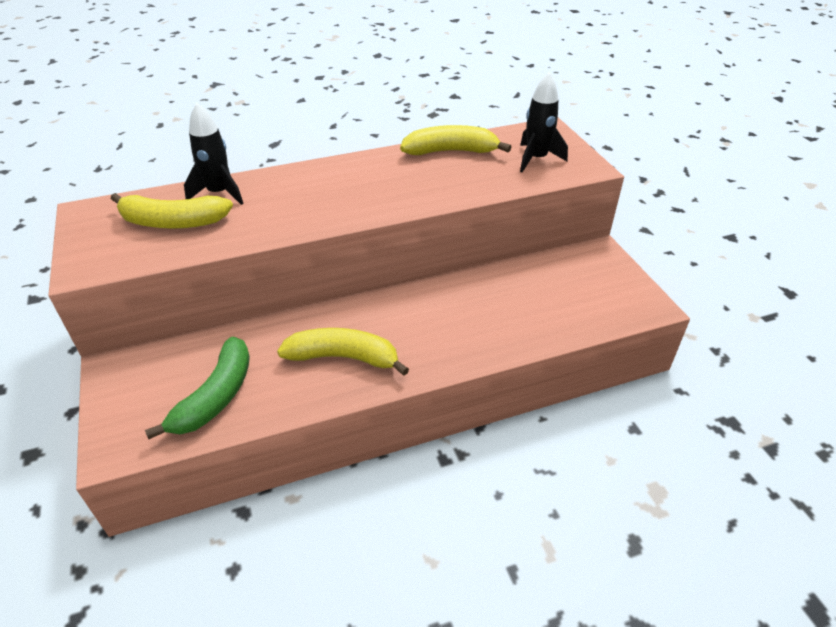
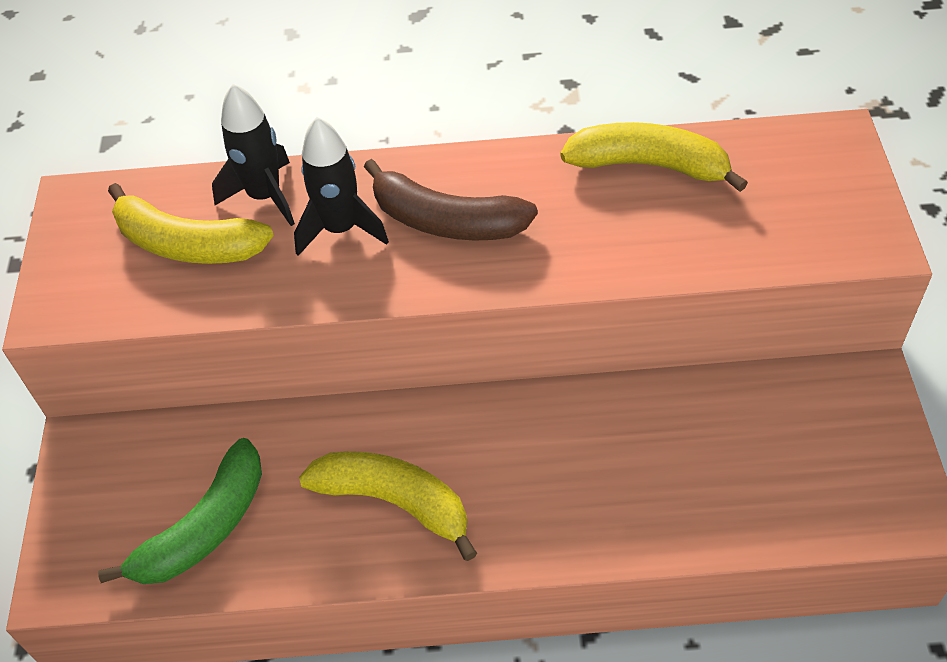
camera: 20 degrees right, 10 degrees up
black rocket [520,72,568,172] -> black rocket moved to [294,117,389,256]
none -> brown banana [364,159,538,241]

